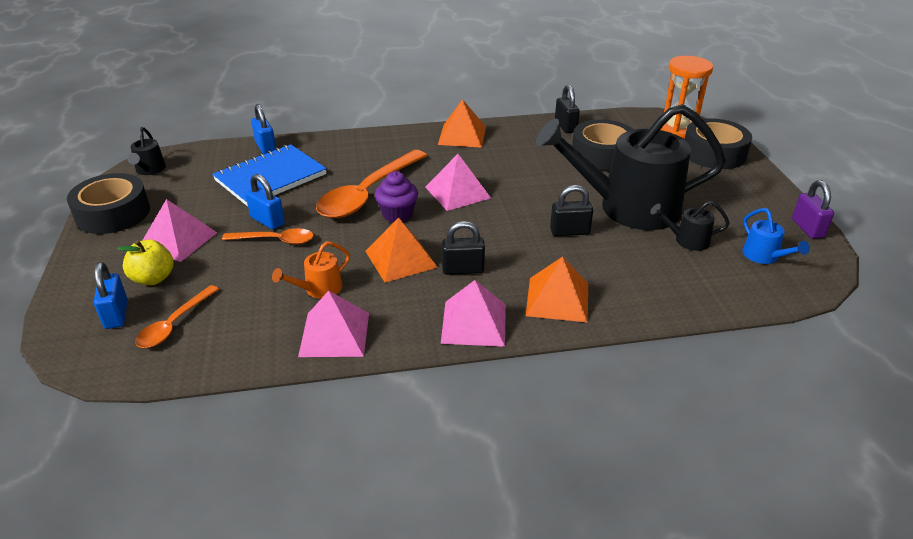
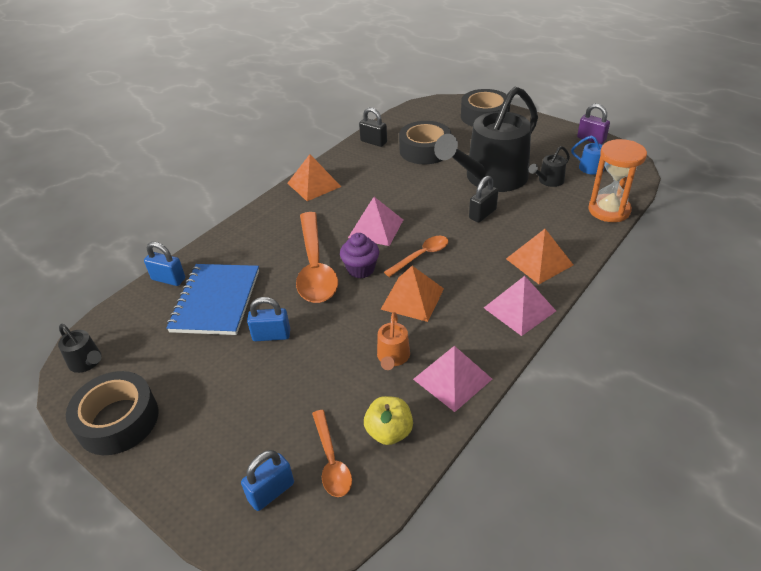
camera: 40 degrees left, 5 degrees up
blue padlock [94,262,128,329] -> blue padlock turned 75 degrees counterclockwise [241,450,294,511]
yellow apple [117,240,173,285] -> yellow apple moved to [364,396,413,445]
pink pyramid [142,199,217,262] -> none
orange spoon [222,228,314,245] -> orange spoon moved to [384,236,448,277]
black padlock [442,221,485,275] -> none
orange hourglass [661,56,713,138] -> orange hourglass moved to [588,139,647,222]

